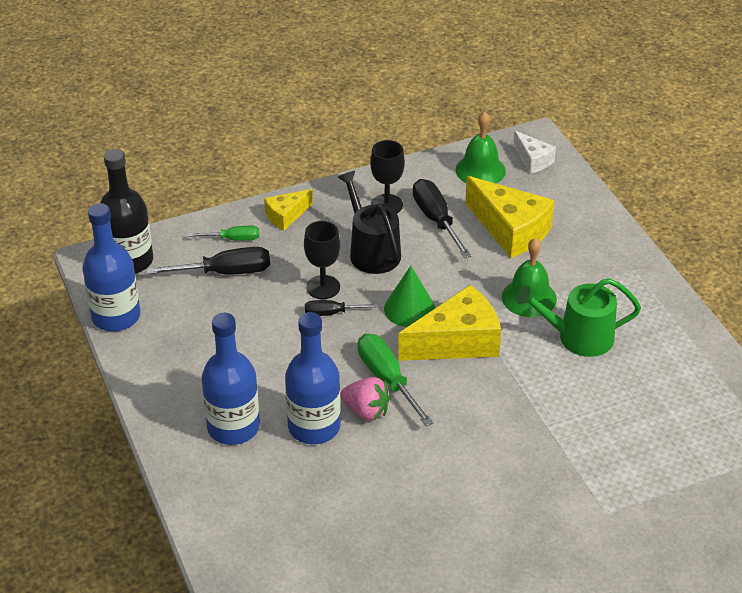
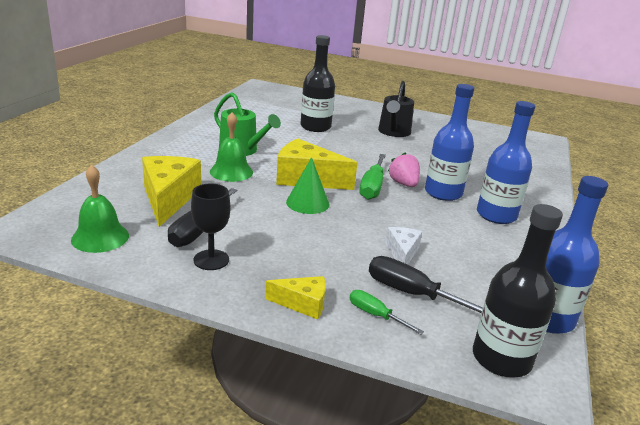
camera: 140 degrees left, 15 degrees down
black goblet [304,221,340,299] -> none
black screwdriver [305,300,379,316] -> none
black watering can [338,171,401,274] -> black watering can moved to [378,81,414,137]
white cheese [513,131,556,173] -> white cheese moved to [385,227,422,265]
none -> black bottle [300,35,335,132]

